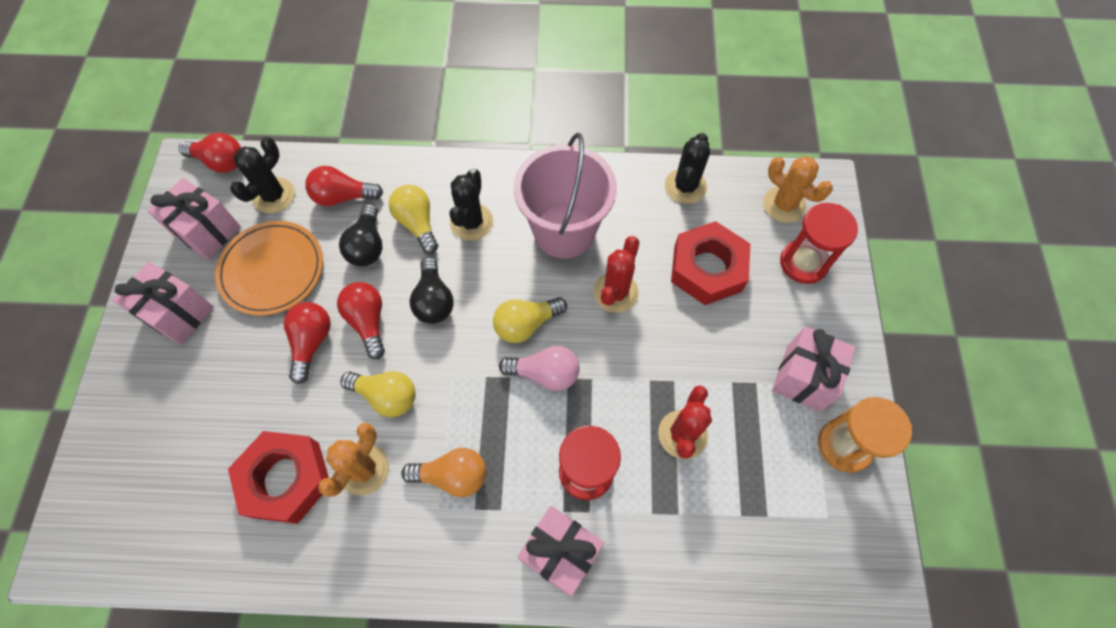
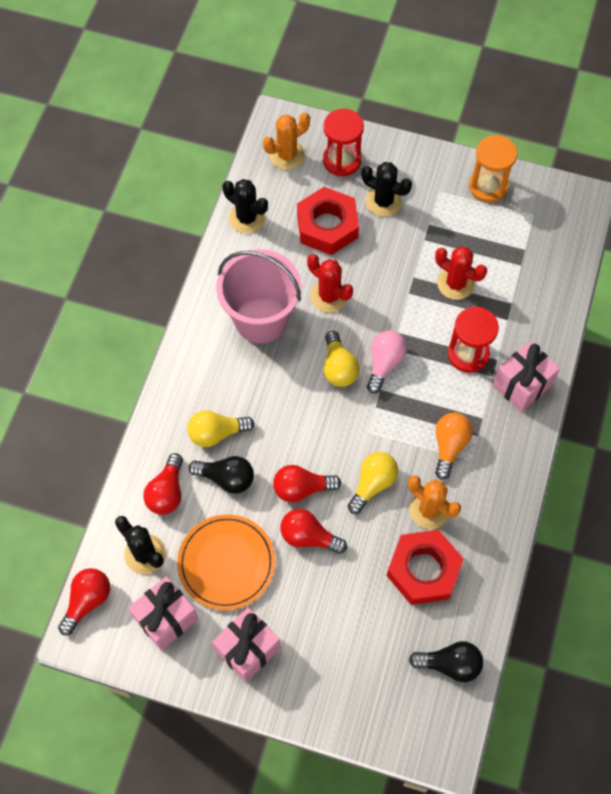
camera: 75 degrees left, 0 degrees up
black light bulb [410,257,454,324] -> black light bulb moved to [409,641,483,682]
black cactus [449,168,493,241] -> black cactus moved to [361,162,412,217]
pink gift [772,326,856,411] -> none

